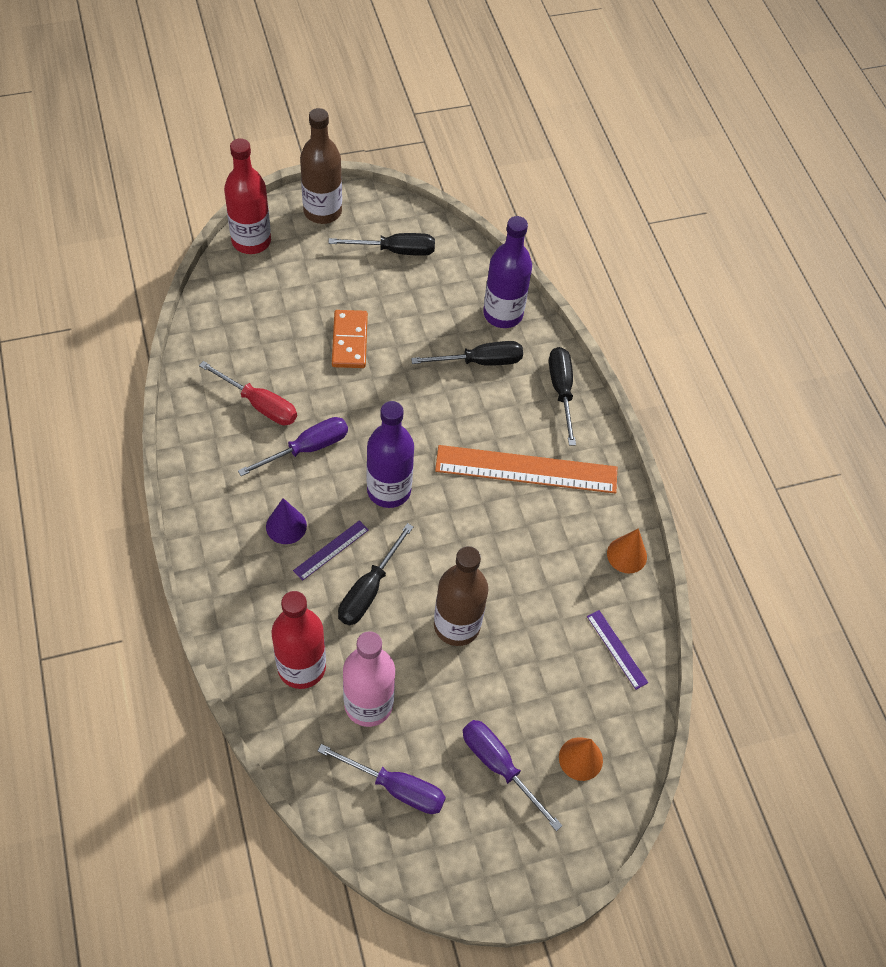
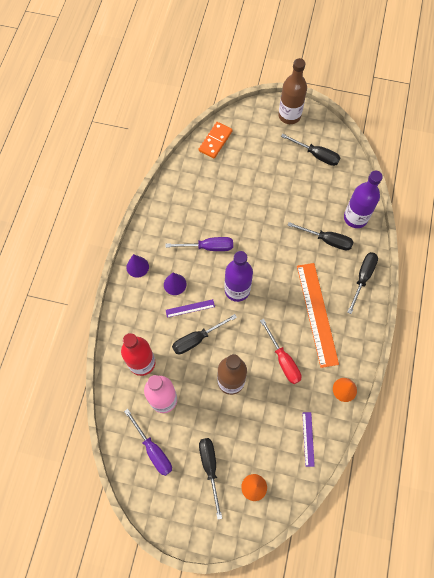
camera: 35 degrees right, 10 degrees up
red screwdriver [199,361,297,425] -> red screwdriver moved to [260,319,302,384]
red bottle [224,138,271,254] -> none
orange domino [332,310,368,368] -> orange domino moved to [199,122,233,159]
orange ruler [435,445,617,494] -> orange ruler turned 45 degrees clockwise [297,263,339,368]
purple screwdriver [463,720,563,831] -> black screwdriver [199,438,222,519]
none -> purple cone [126,254,149,278]

